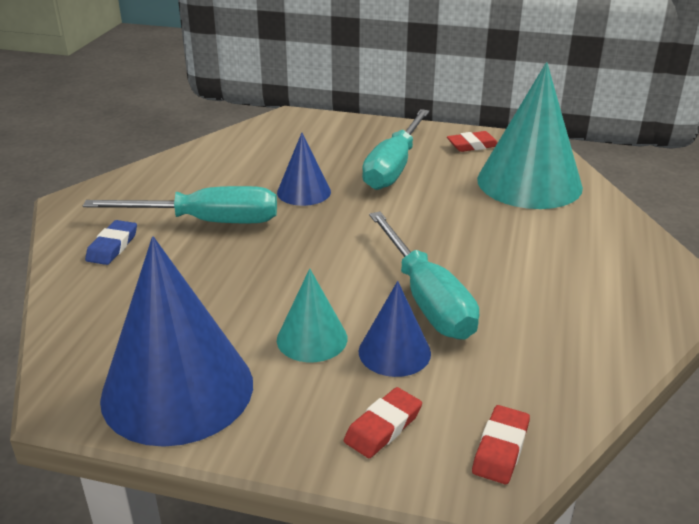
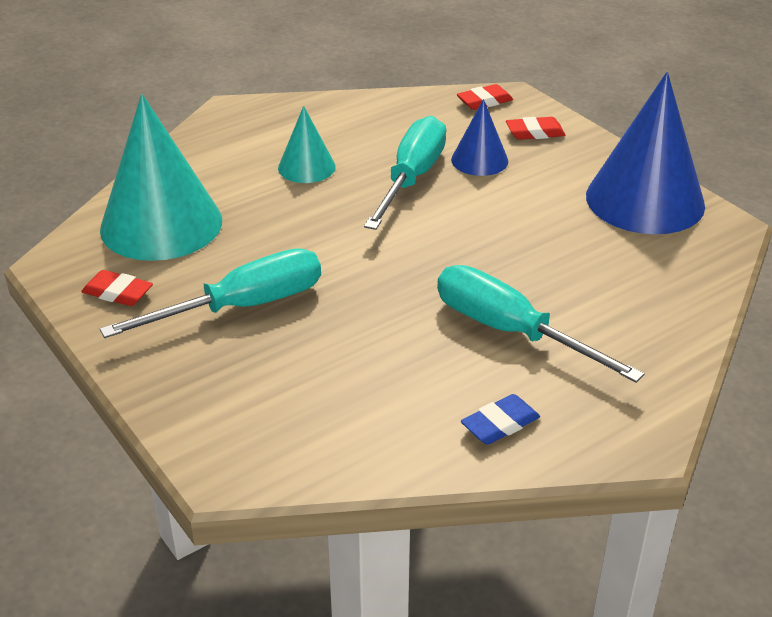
camera: 140 degrees left, 5 degrees up
blue eraser [85,220,137,265] -> blue eraser moved to [461,394,540,445]
blue cone [277,133,331,206] -> none
turquoise cone [277,269,347,362] -> turquoise cone moved to [278,106,336,183]

